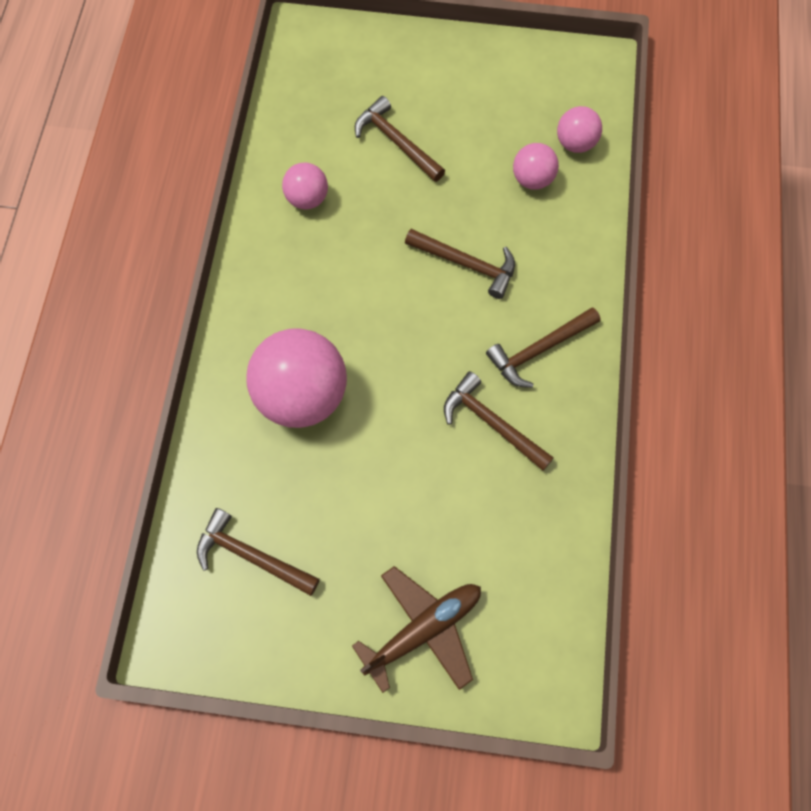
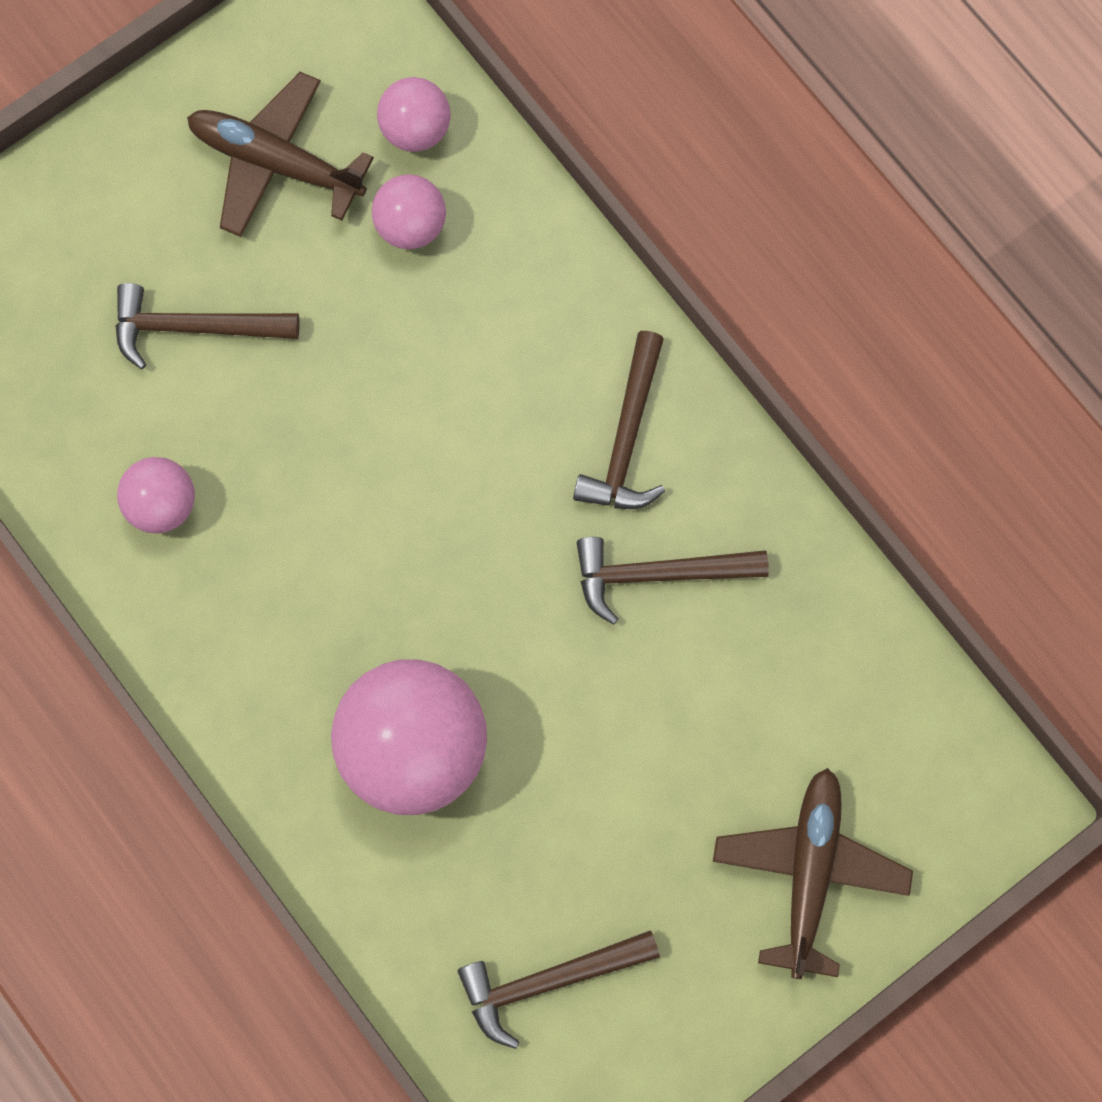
camera: 45 degrees left, 5 degrees up
brown hammer [405,229,515,299] -> none
none -> brown plane [187,72,374,237]

